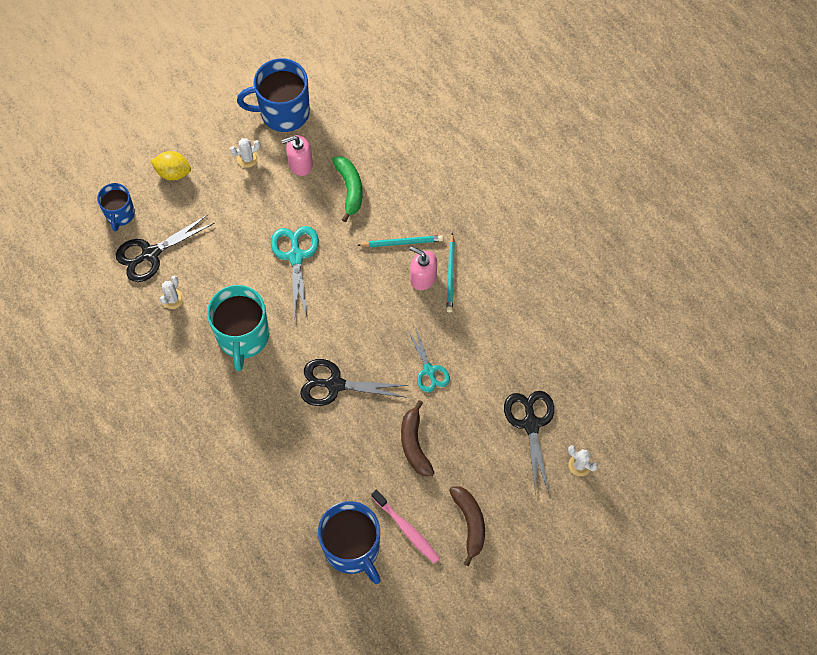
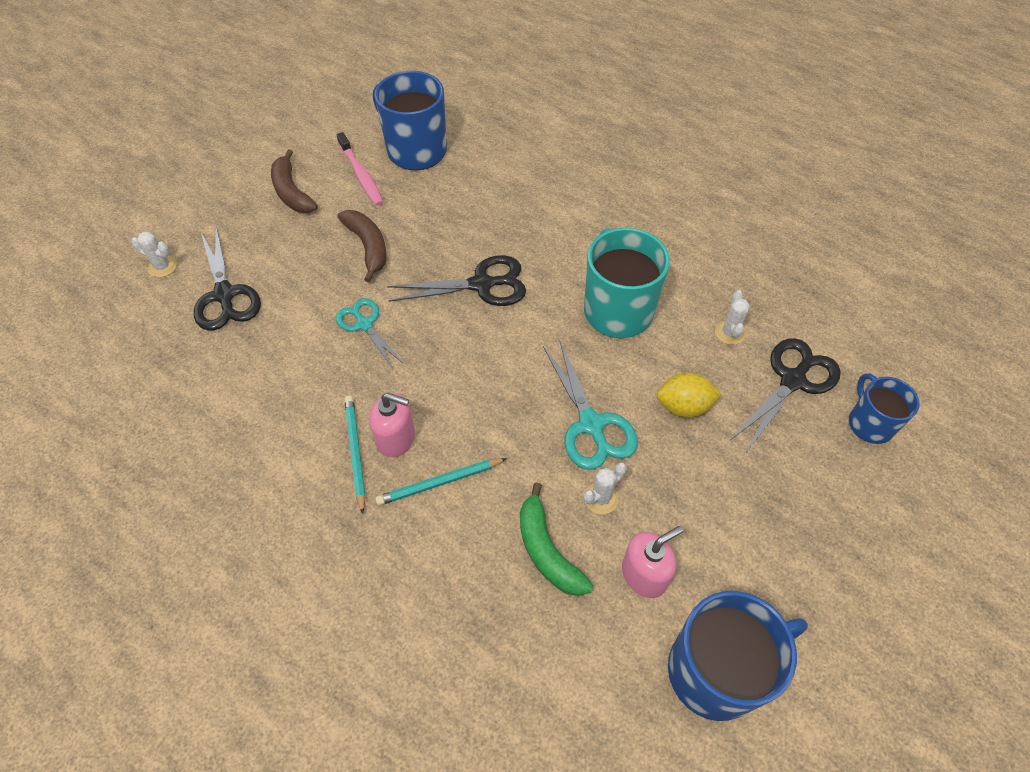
camera: 165 degrees right, 10 degrees down
yellow lemon [151,151,191,181] -> yellow lemon moved to [656,373,722,417]
white cactus [230,138,260,168] -> white cactus moved to [583,462,627,514]
pink toothbrush [371,490,440,564] -> pink toothbrush turned 150 degrees counterclockwise [336,132,383,206]

